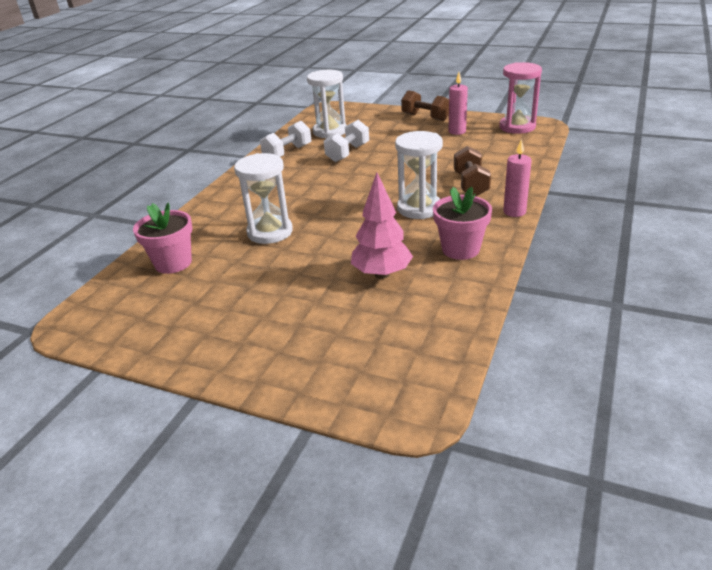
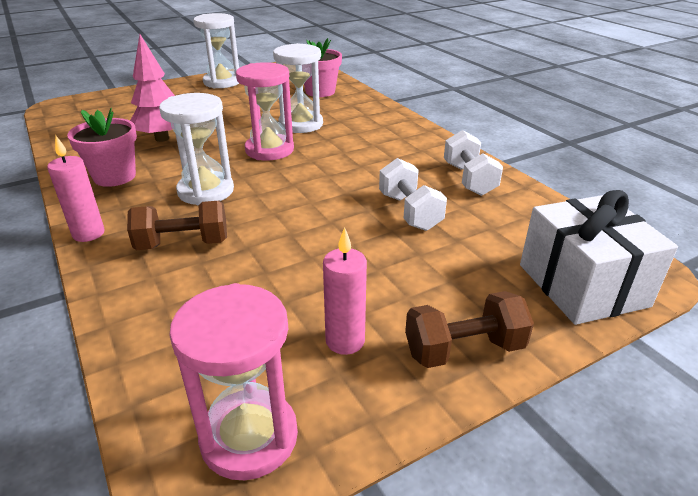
camera: 125 degrees right, 0 degrees up
white hourglass [307,70,347,139] -> white hourglass moved to [193,13,239,88]
brown dumbbell [454,146,491,196] -> brown dumbbell turned 45 degrees counterclockwise [127,201,227,250]
none -> pink hourglass [236,62,294,160]
none -> white gift [520,190,678,325]

